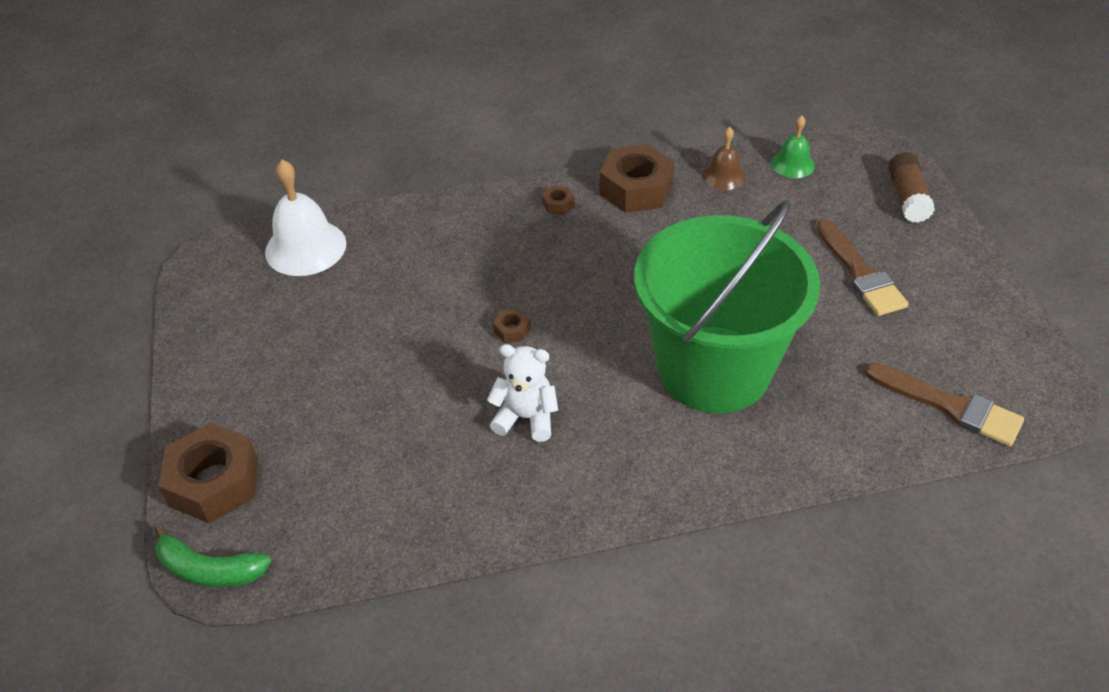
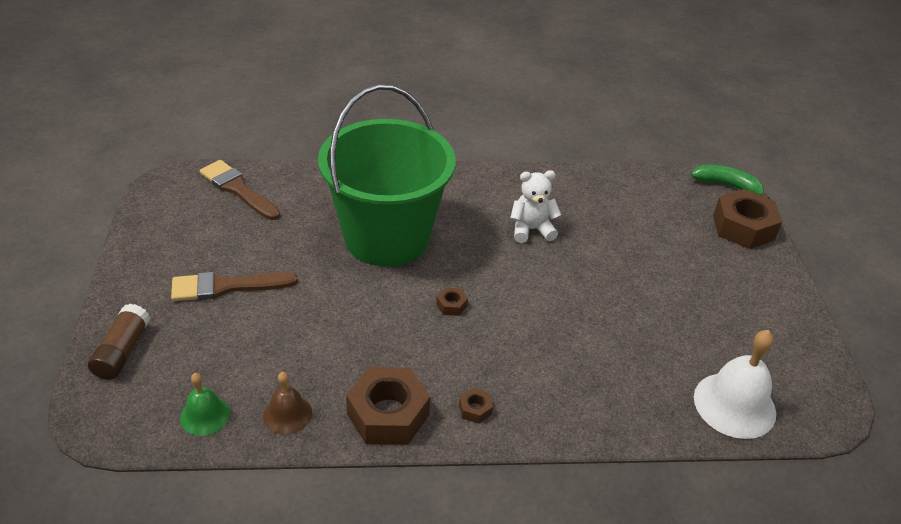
camera: 175 degrees left, 5 degrees down
white teddy bear [487,344,558,442] -> white teddy bear turned 150 degrees clockwise [510,170,561,243]
brown nut [493,309,530,343] -> brown nut moved to [436,287,468,316]
brown brush [816,219,909,316] -> brown brush turned 90 degrees counterclockwise [171,272,298,301]

